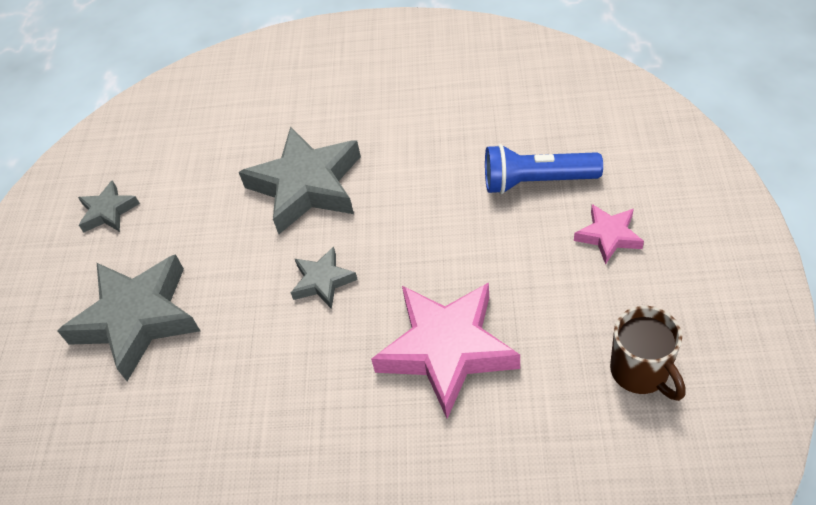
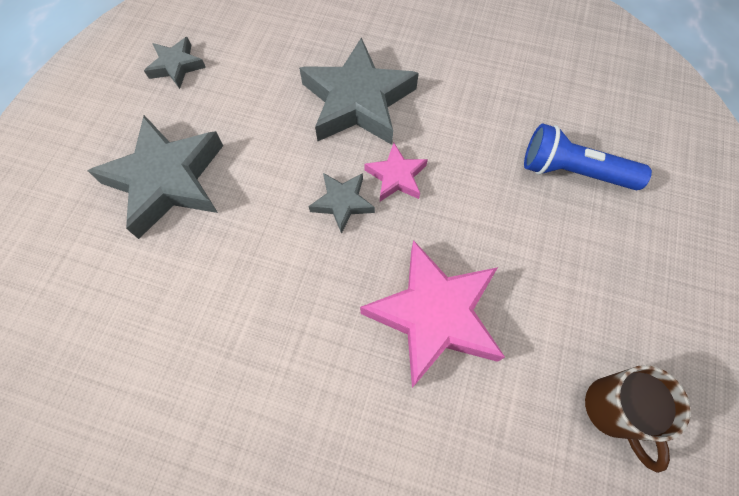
camera: 10 degrees right, 15 degrees up
pink star [574,204,644,265] -> pink star moved to [364,143,428,201]

